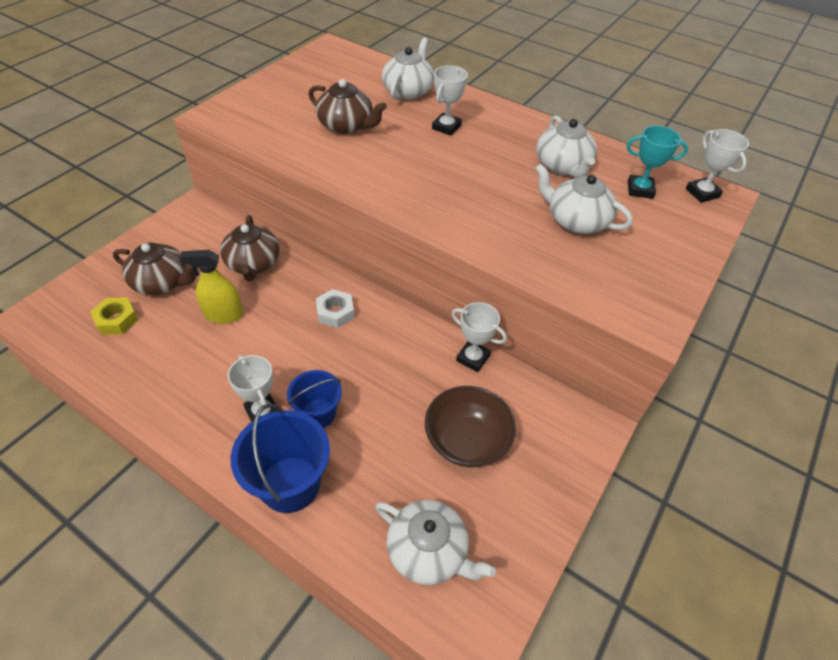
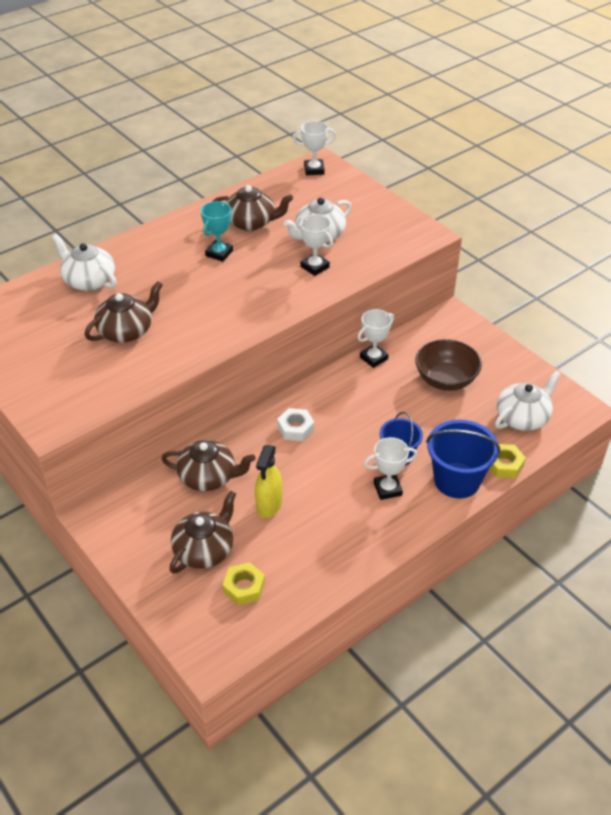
camera: 70 degrees left, 5 degrees down
white trophy [432,65,468,136] -> white trophy moved to [298,214,333,276]
white teapot [537,116,597,178] -> brown teapot [213,185,293,231]
turquoise trophy [627,126,688,199] -> turquoise trophy moved to [201,201,233,262]
none -> yellow nut [489,444,526,478]

